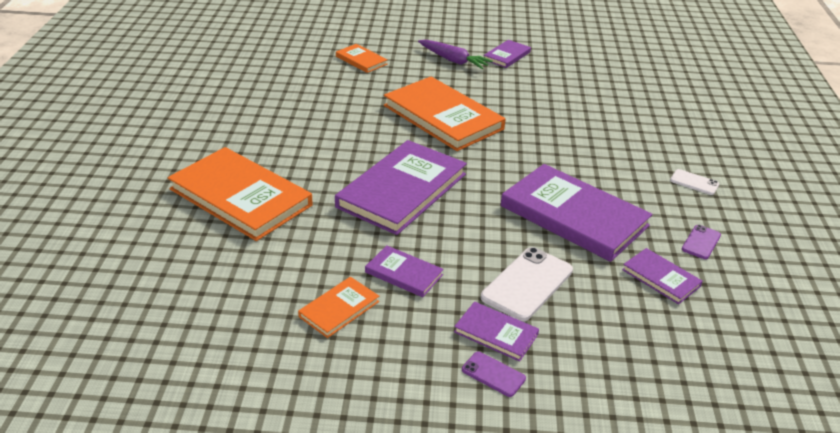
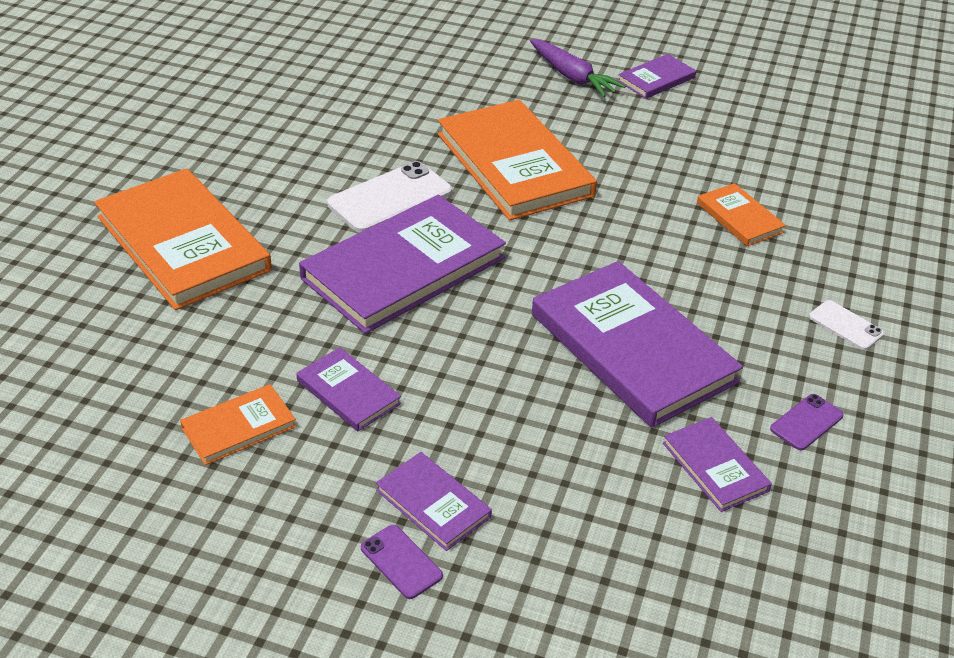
camera: 15 degrees right, 5 degrees up
orange book [336,44,388,73] -> orange book moved to [697,183,786,246]
white phone [481,247,573,321] -> white phone moved to [327,161,452,233]

